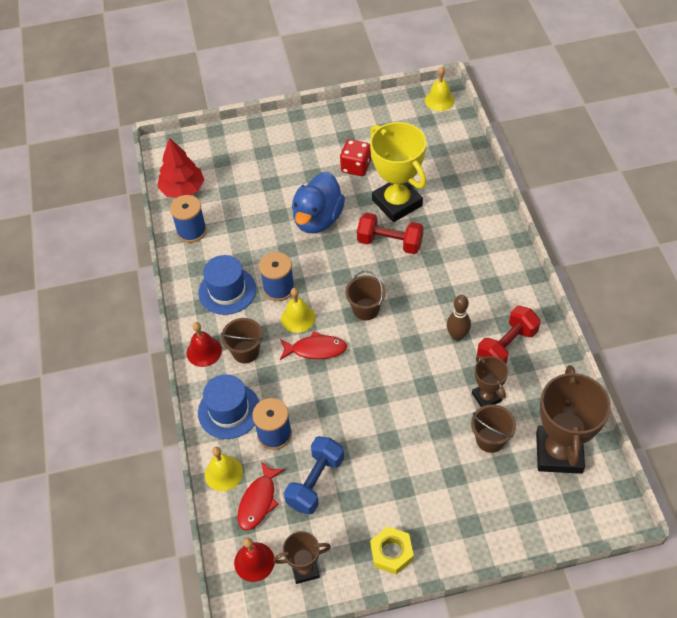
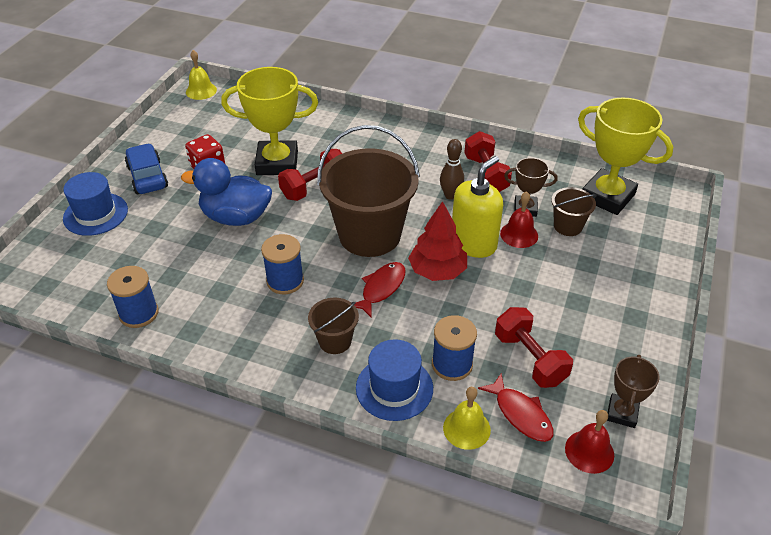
camera: 60 degrees left, 10 degrees down
red tree [157,138,204,198] -> red tree moved to [408,201,467,281]
red bell [187,322,222,367] -> red bell moved to [500,191,538,248]
blue hat [198,255,256,315] -> blue hat moved to [63,172,128,236]
yellow bell [281,288,316,333] -> none
blue dumbbell [284,436,344,515] -> red dumbbell [495,307,573,388]
blue duck [292,172,345,233] -> blue duck turned 135 degrees clockwise [181,158,272,226]
brown bucket [345,271,386,320] -> brown bucket [317,125,420,257], size x2.16
yellow nut [370,526,414,575] -> none
brown trophy [536,365,611,474] -> yellow trophy [578,98,673,215]
none -> blue car [125,143,168,194]
none -> yellow soap dispenser [452,156,503,258]

